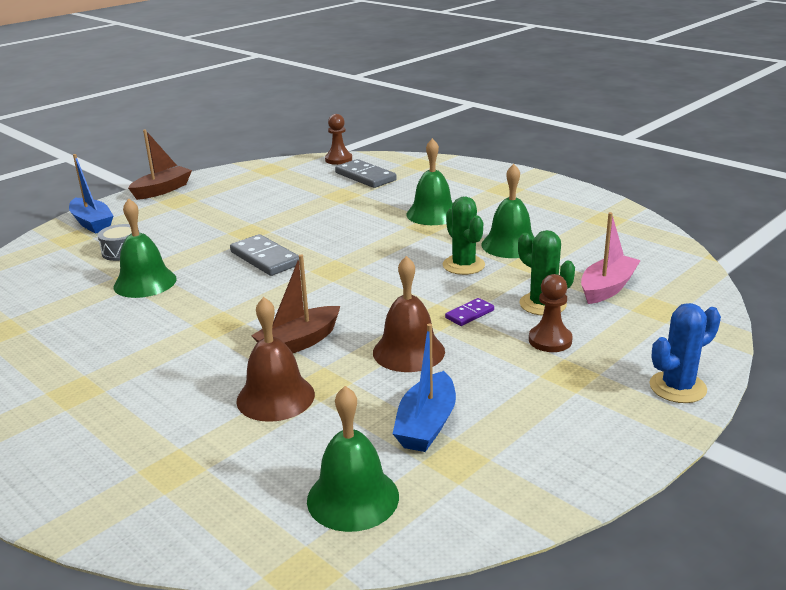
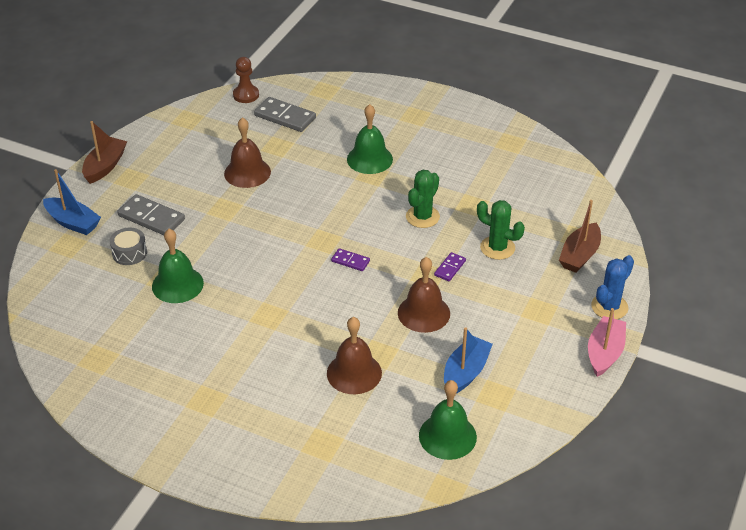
camera: 20 degrees left, 15 degrees up
grey domino [230,234,300,276] -> grey domino moved to [117,194,185,235]
brown boat [251,255,340,353] -> brown boat moved to [559,200,601,273]
blue boat [392,323,456,452] -> blue boat turned 150 degrees counterclockwise [444,327,493,394]
green cactus [442,197,485,275] -> green cactus turned 75 degrees clockwise [406,170,440,228]
green bell [481,164,535,258] -> none
brown pawn [529,274,573,352] -> none
pink boat [581,212,641,304] -> pink boat moved to [588,308,626,377]
none -> brown bell [224,117,271,188]
none -> purple domino [331,248,370,271]

